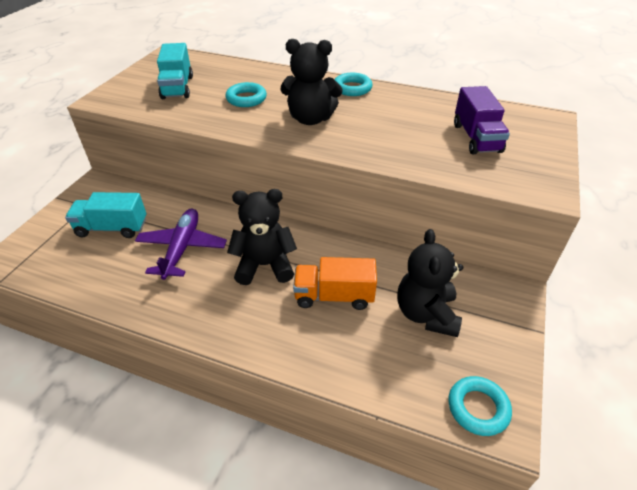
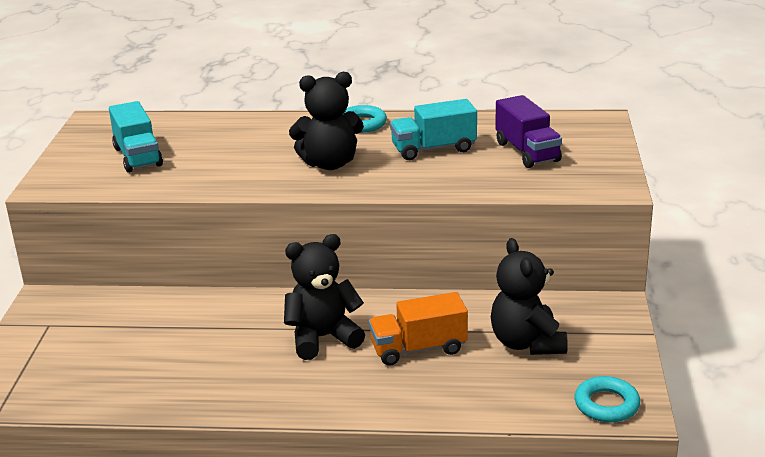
camera: 15 degrees left, 15 degrees down
turquoise truck [65,192,146,238] -> turquoise truck moved to [390,99,477,160]
purple plane [135,209,227,280] -> none
turquoise ring [225,82,267,107] -> none

